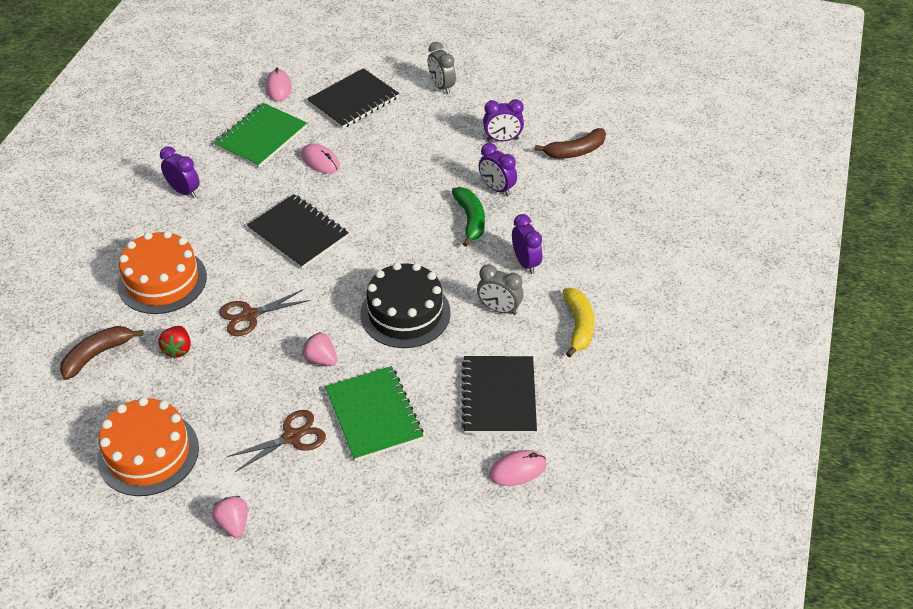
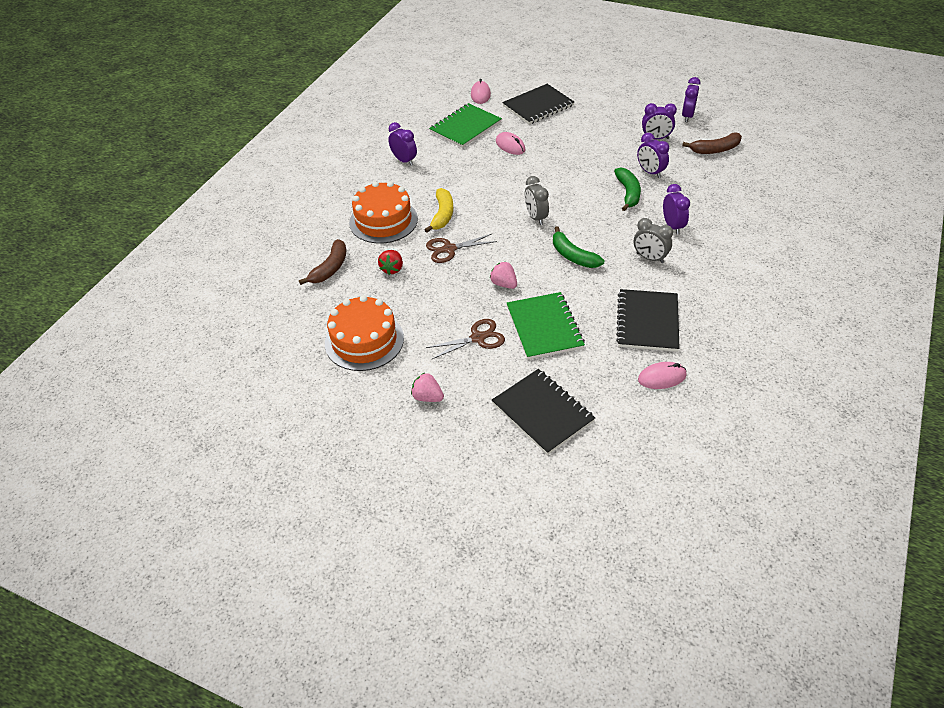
camera: 10 degrees right, 0 degrees up
brown banana [60,326,144,380] -> brown banana turned 150 degrees clockwise [299,239,346,285]
pink strawberry [212,496,248,538] -> pink strawberry turned 45 degrees counterclockwise [411,373,444,402]
black notebook [247,194,349,269] -> black notebook moved to [492,369,595,455]
black cake [361,262,451,348] -> green banana [553,226,604,268]
grey clock [428,42,456,94] -> grey clock moved to [525,176,549,225]
yellow banana [563,288,595,357] -> yellow banana moved to [424,188,453,233]
none -> purple clock [682,77,701,122]

